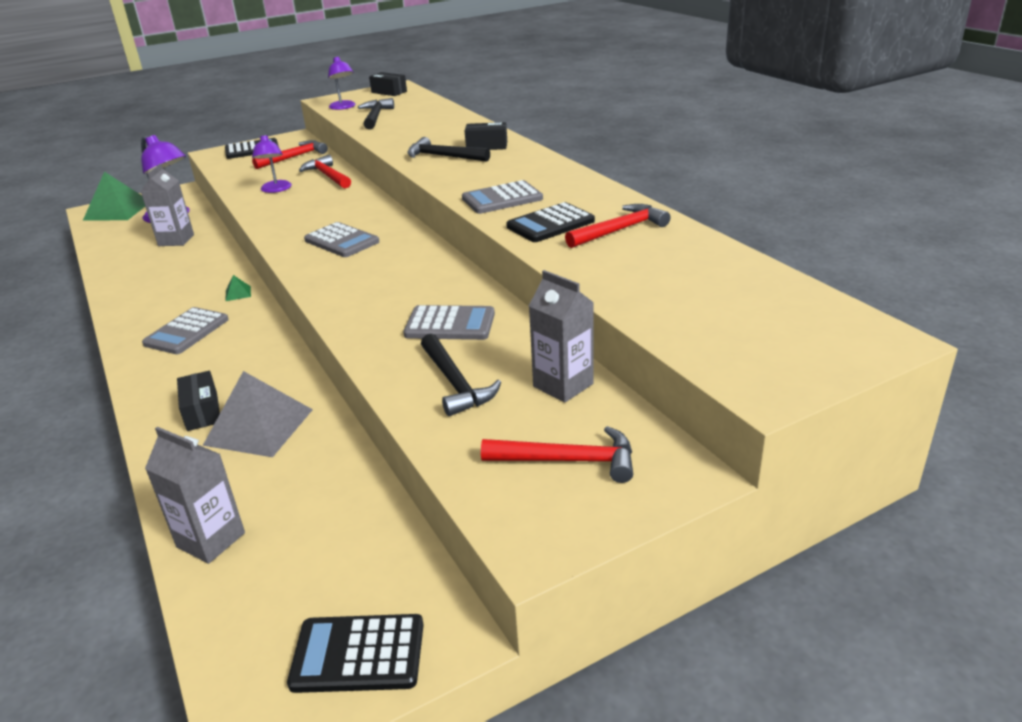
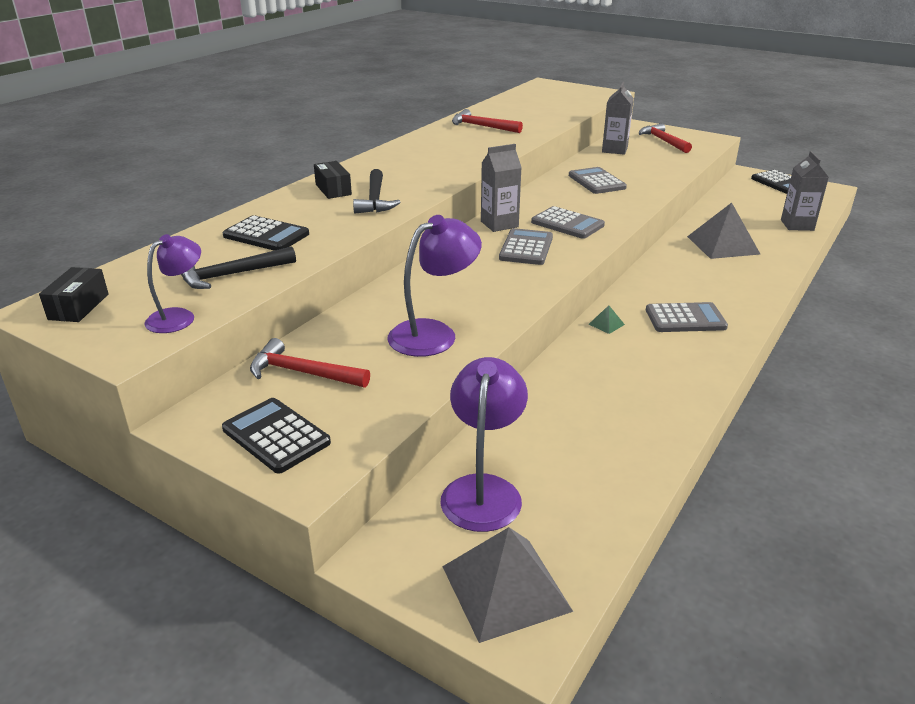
camera: 120 degrees left, 0 degrees up
green pyramid [83,172,145,221] -> grey pyramid [442,527,573,643]
grey carton [140,164,194,246] -> grey carton moved to [481,144,522,232]
black box [177,371,220,431] -> none
purple lamp [252,134,292,193] -> purple lamp [388,215,482,357], size x1.56
red hammer [299,155,351,188] -> none
black hammer [421,334,501,416] -> none
grey calculator [462,180,543,214] -> grey calculator moved to [531,206,605,239]
black calculator [506,202,595,242] -> black calculator moved to [223,215,309,251]

